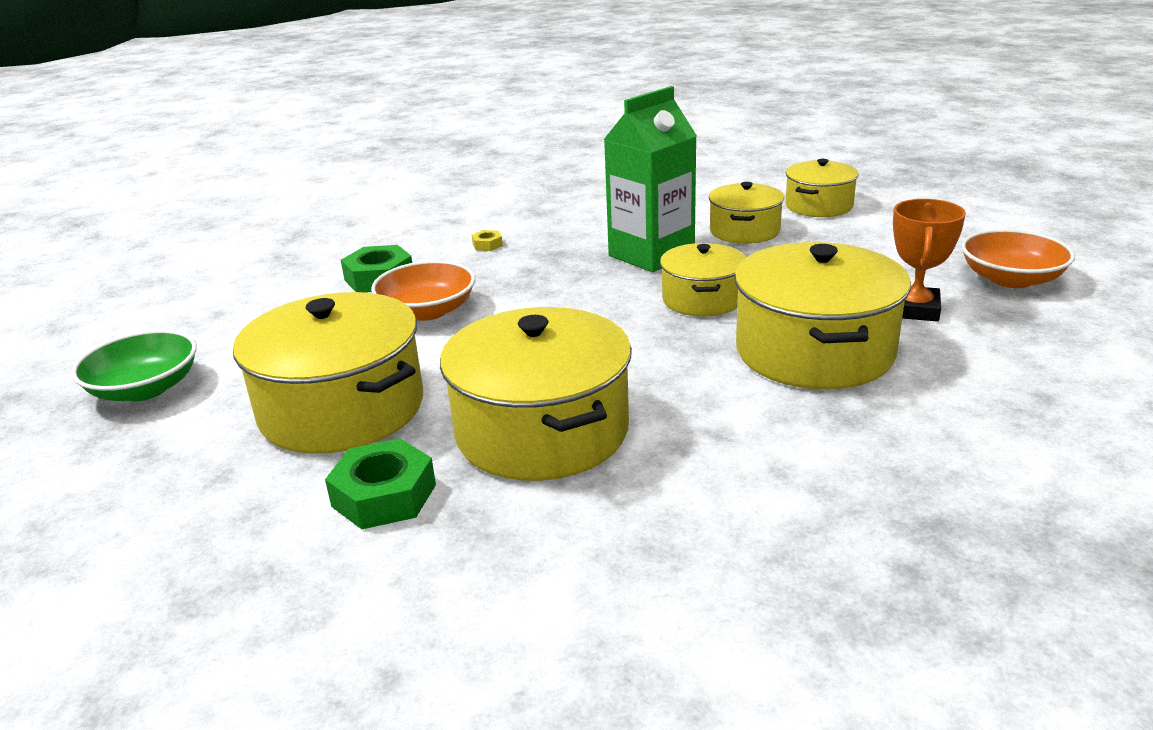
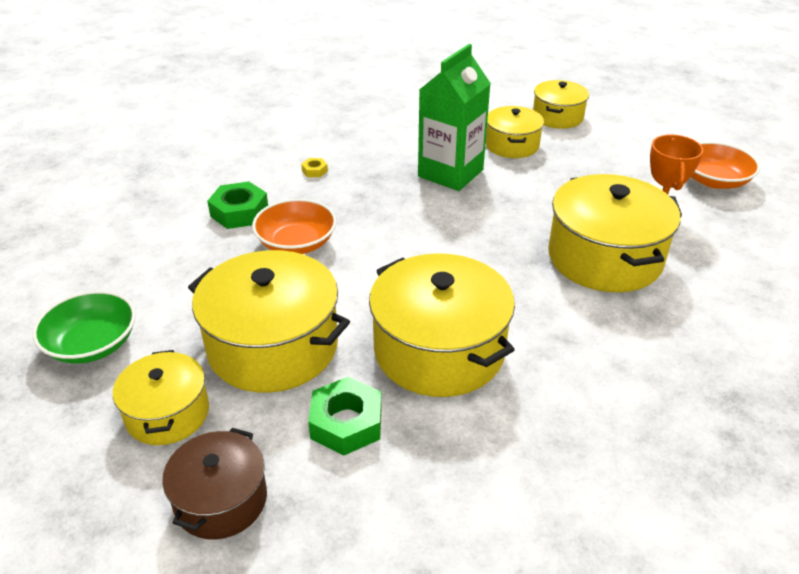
camera: 15 degrees left, 10 degrees up
yellow pot [660,243,746,317] -> yellow pot moved to [113,350,209,445]
none -> brown pot [162,428,267,539]

